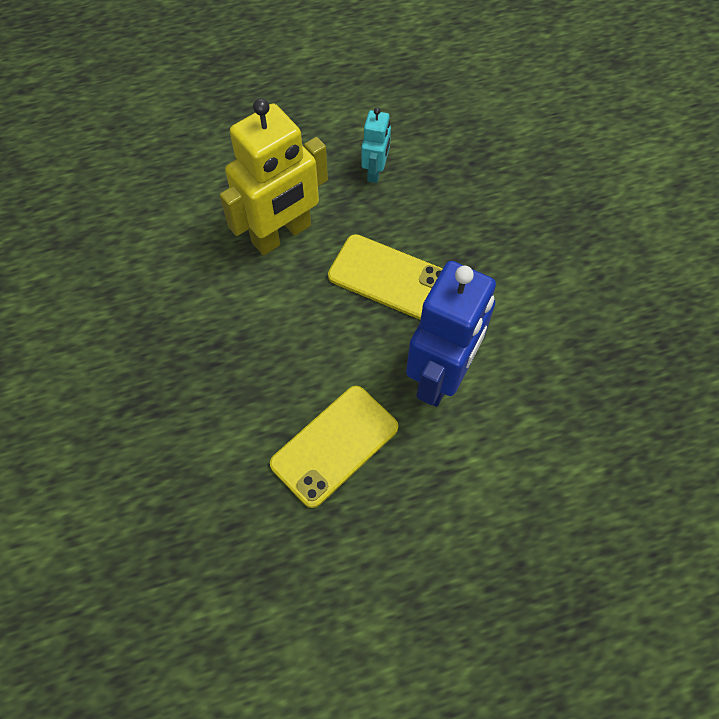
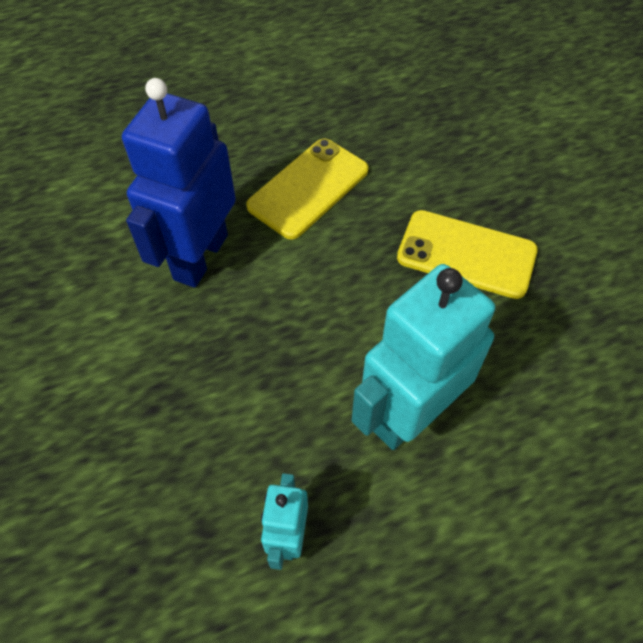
camera: 175 degrees right, 5 degrees down
yellow robot [220,98,328,255] -> turquoise robot [352,264,495,450]
yellow phone [328,234,443,320] -> yellow phone moved to [397,210,538,299]

